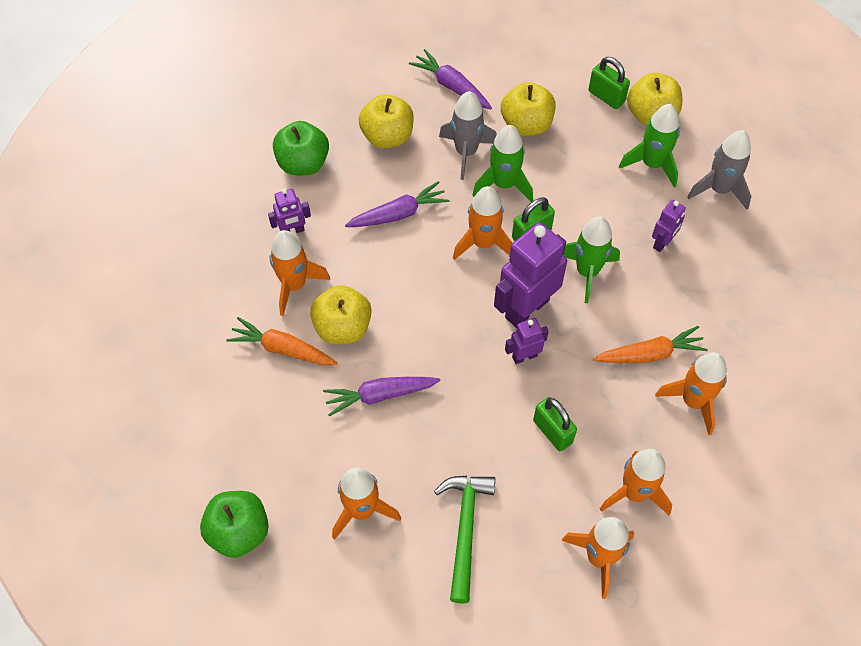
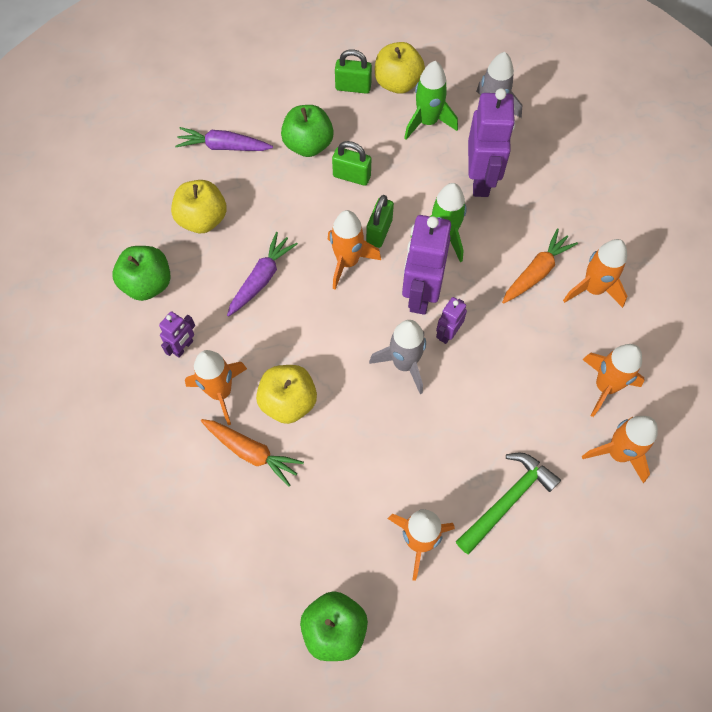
camera: 35 degrees left, 5 degrees up
orange carrot [226,317,337,365] -> orange carrot turned 135 degrees counterclockwise [201,419,304,487]
purple carrot [323,377,441,417] -> none
green hammer [434,476,495,604] -> green hammer turned 75 degrees clockwise [456,453,561,554]
grey rocket [439,91,497,180] -> grey rocket moved to [369,320,426,394]
green rocket [472,125,533,202] -> none
yellow apple [501,82,556,136] -> green apple [281,105,334,157]
green padlock [533,397,577,451] -> green padlock moved to [332,141,371,186]
purple robot [652,200,686,252] -> purple robot [468,88,515,197], size x2.00

